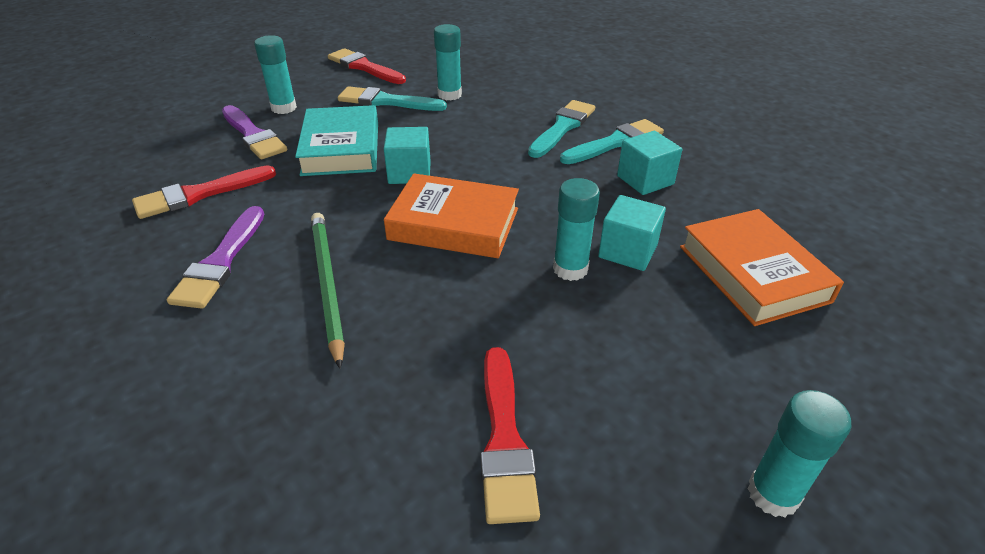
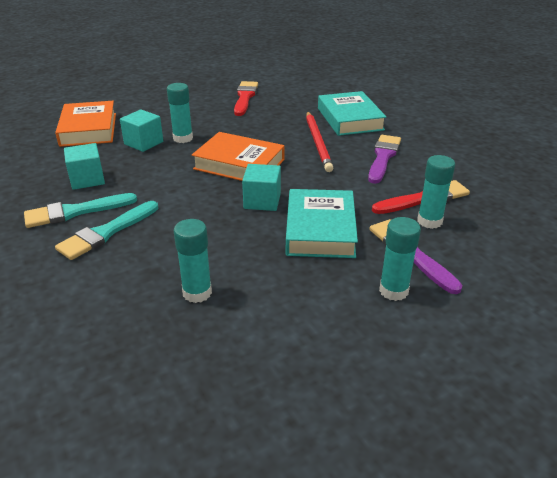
camera: 170 degrees left, 5 degrees down
green pencil [311,213,345,369] -> red pencil [306,112,333,172]
red brush [328,48,406,84] -> none
turquoise brush [338,86,447,111] -> none
turquoise glue stick [747,390,851,517] -> turquoise glue stick moved to [417,155,455,229]
none -> turquoise book [318,91,386,136]

